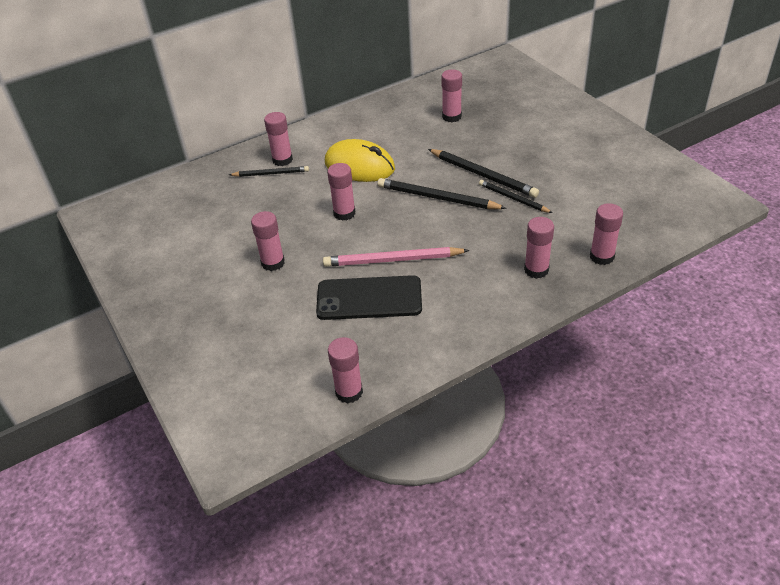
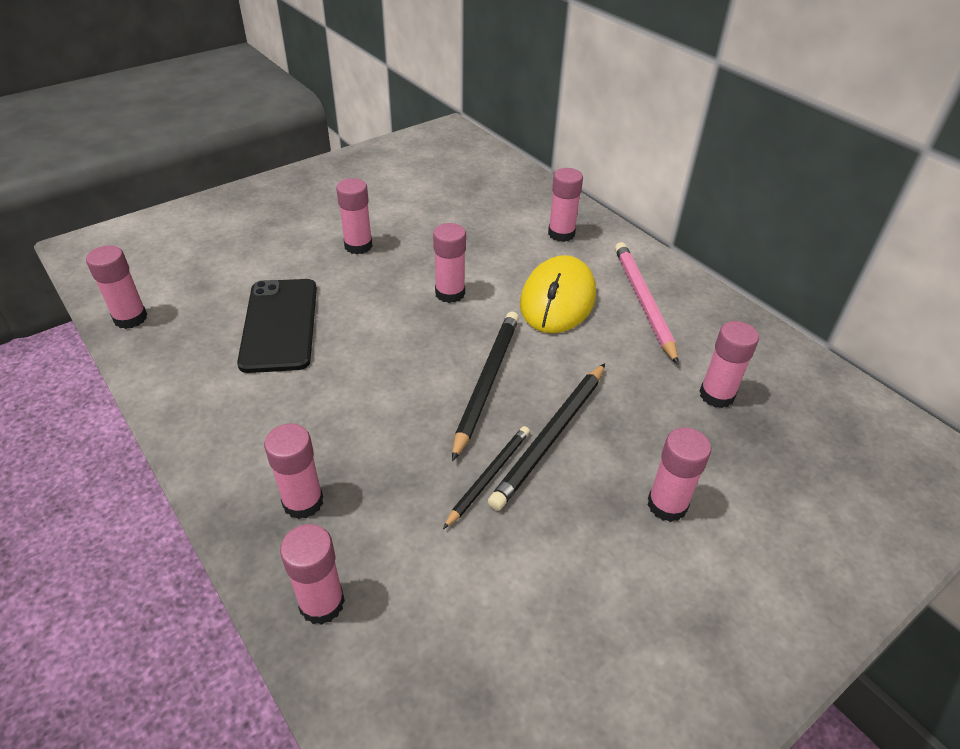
camera: 80 degrees right, 0 degrees up
black pencil [229,166,309,177] -> none
pink pencil [323,247,470,267] -> pink pencil moved to [615,242,679,365]
none -> pink glue stick [648,427,711,522]

